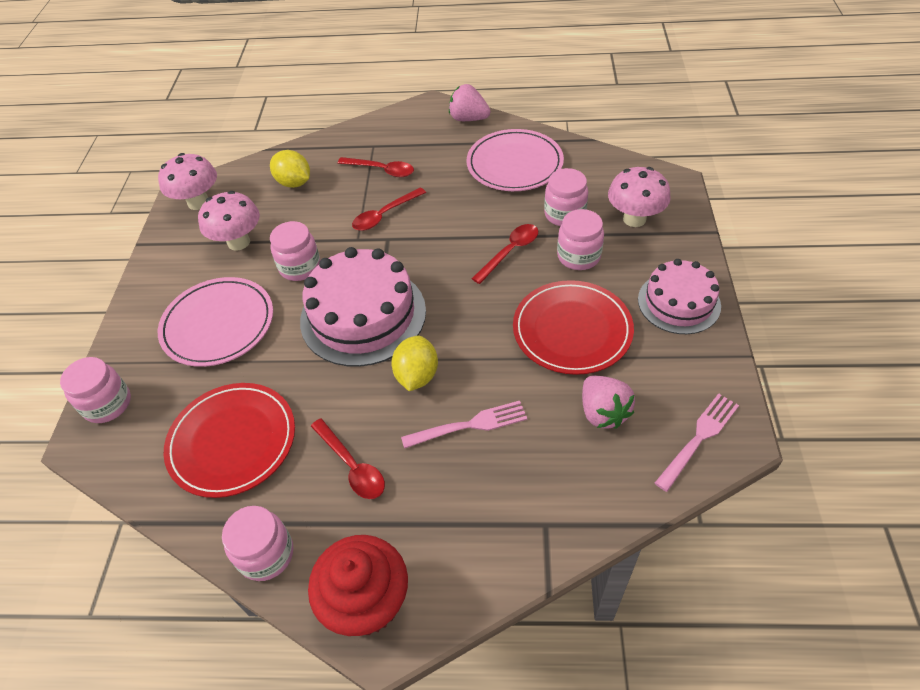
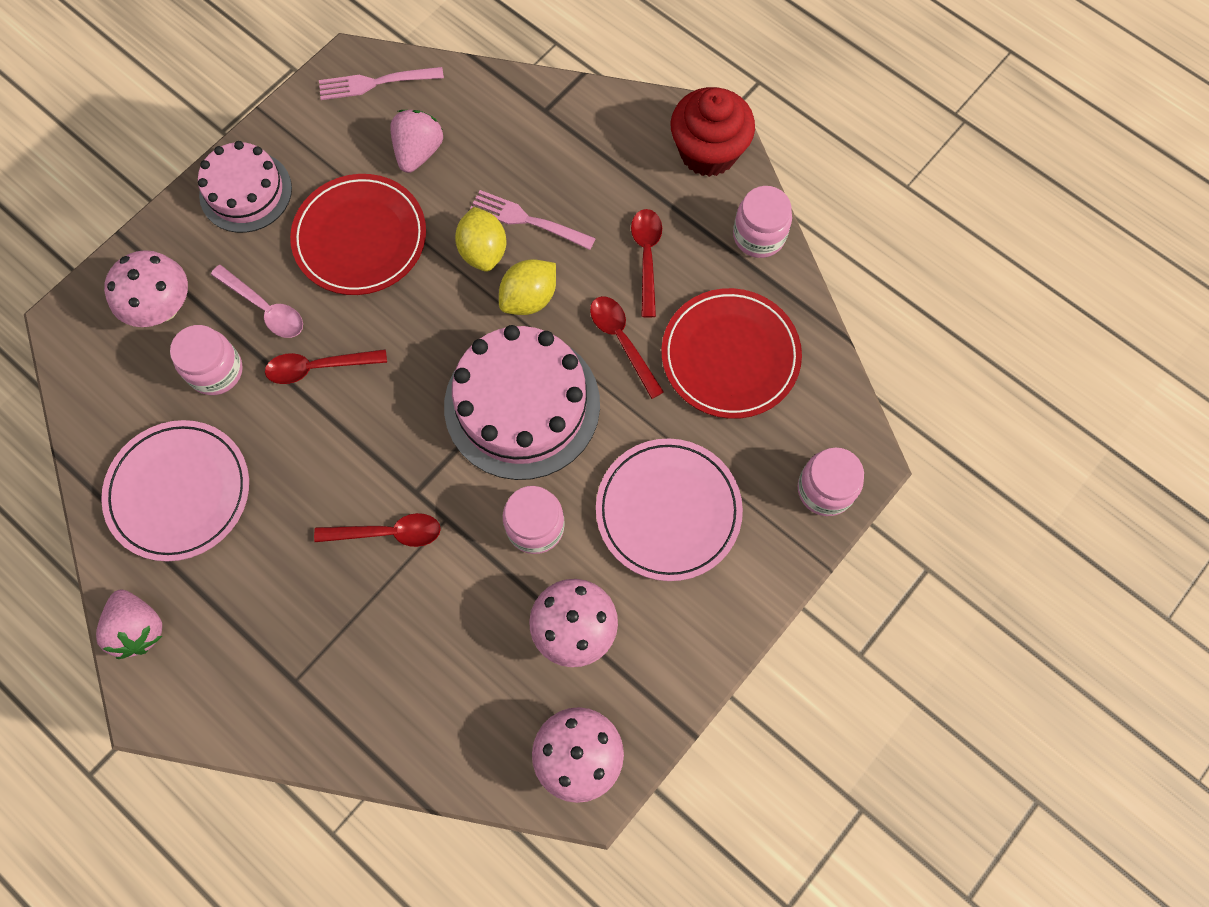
camera: 145 degrees left, 20 degrees up
yellow lemon [270,150,310,188] -> yellow lemon moved to [455,207,506,272]
red spoon [338,157,414,177] -> red spoon moved to [590,296,664,399]
pink jar [557,209,604,270] -> pink spoon [211,265,303,338]

